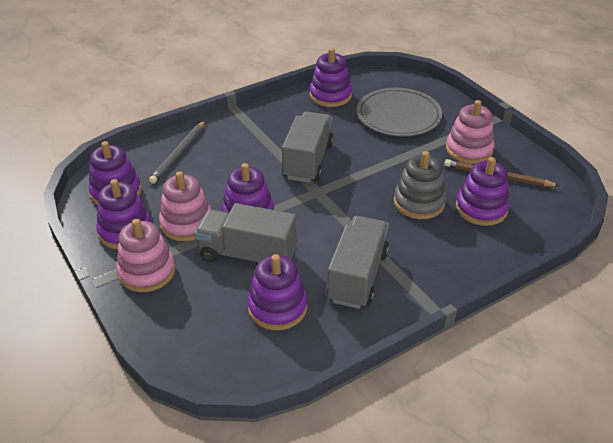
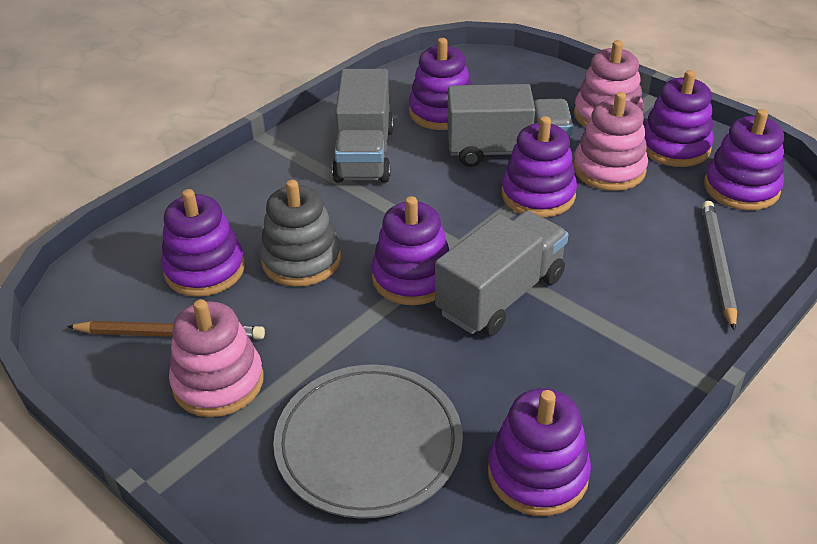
camera: 165 degrees right, 0 degrees up
grey truck [282,112,334,183] -> grey truck turned 135 degrees counterclockwise [435,211,569,336]
none -> purple stacking toy [371,196,449,305]

